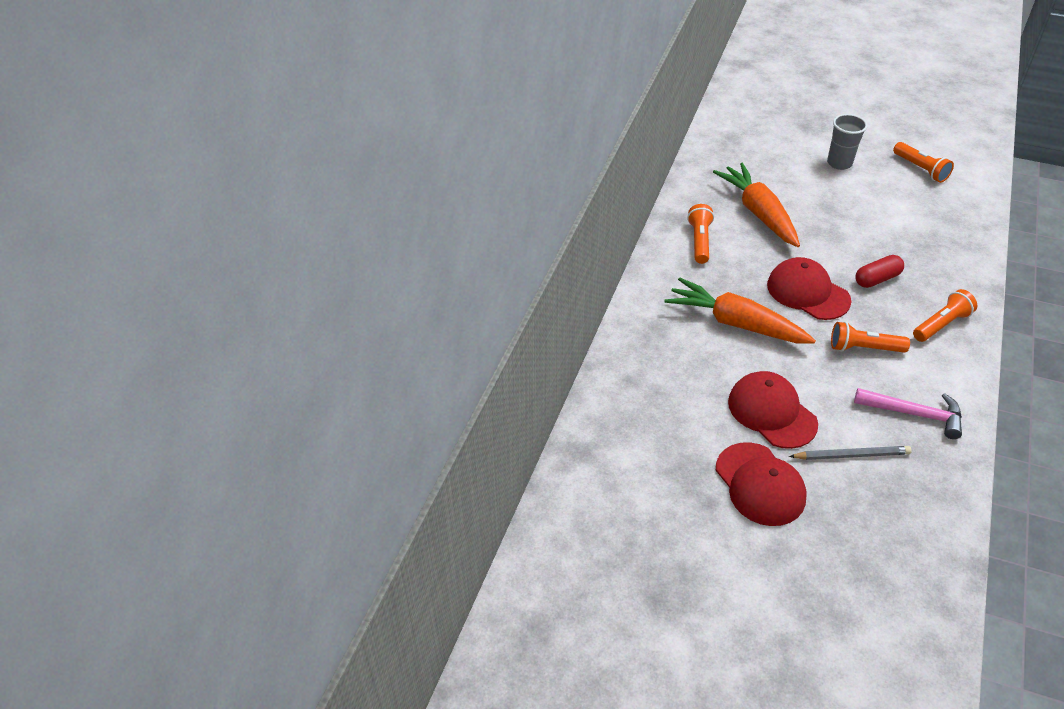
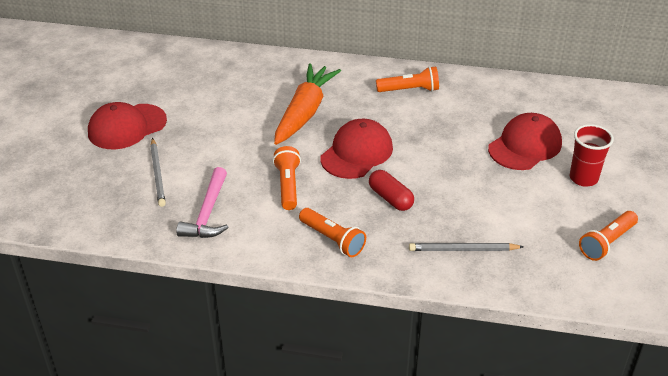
camera: 80 degrees right, 5 degrees down
orange carrot [713,163,800,247] -> none
red cap [728,371,818,449] -> red cap moved to [488,113,562,170]
grey cup [827,114,868,170] -> red cup [570,124,614,187]
none -> grey pencil [409,243,524,251]

